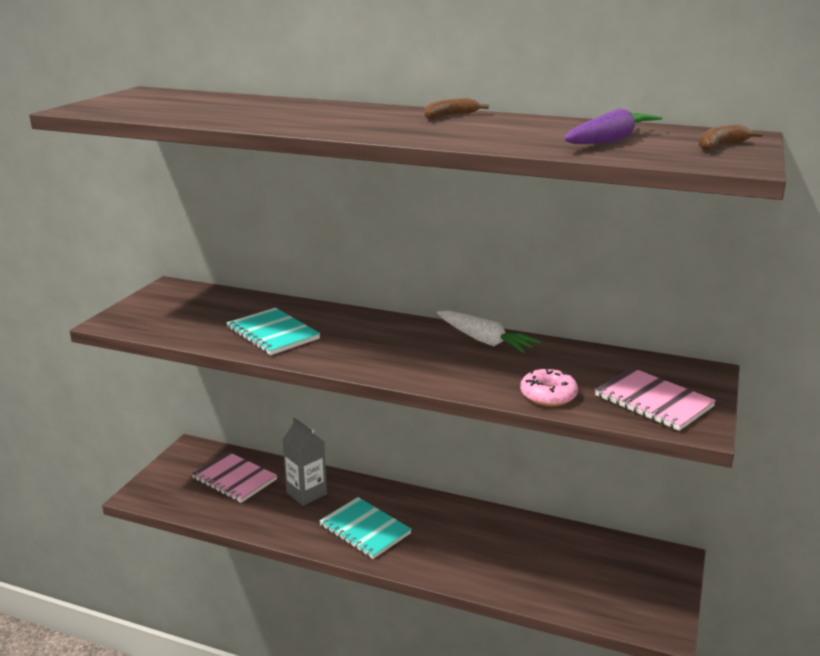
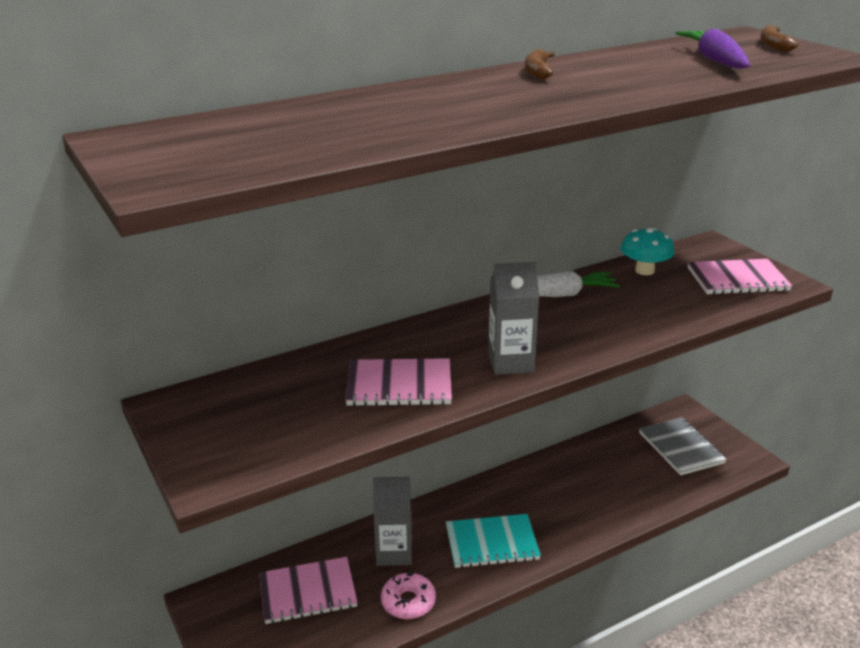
camera: 50 degrees left, 5 degrees up
turquoise notebook [227,308,320,355] -> pink notebook [345,358,452,406]
pink donut [520,367,578,406] -> pink donut moved to [381,571,436,619]
none -> grey carton [488,262,539,375]
none -> turquoise mushroom [621,228,675,275]
none -> grey notebook [639,417,727,476]

